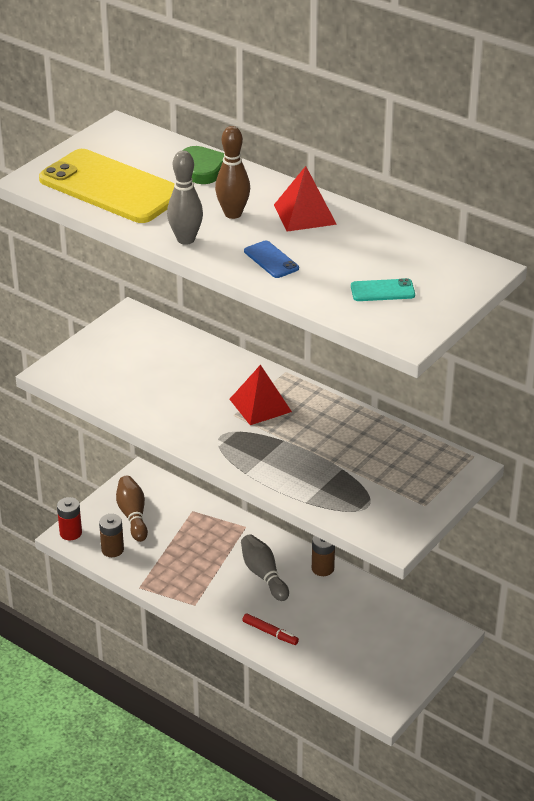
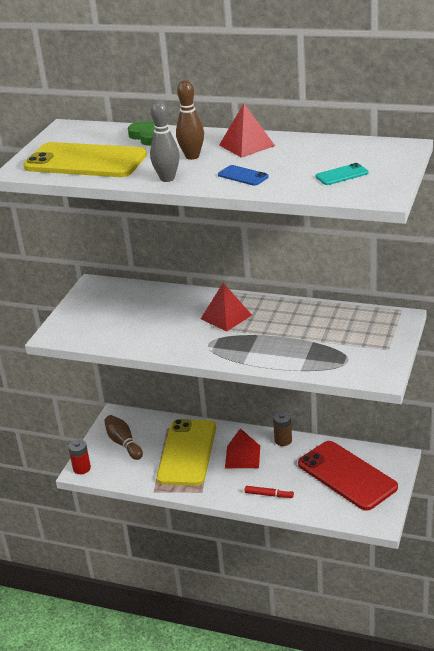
camera: 15 degrees left, 5 degrees down
brown battery [99,514,124,557] -> none
grey bowling pin [241,534,289,601] -> red pyramid [225,428,260,468]
none -> yellow phone [156,419,216,486]
none -> red phone [298,441,398,511]

